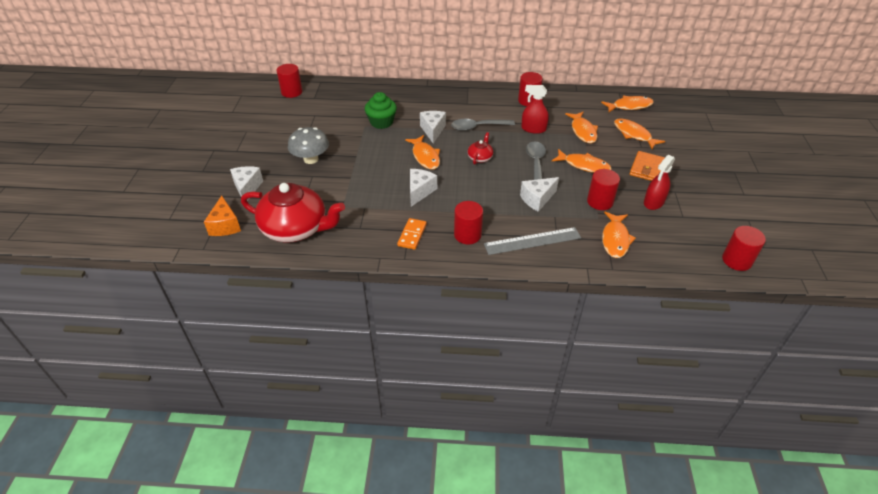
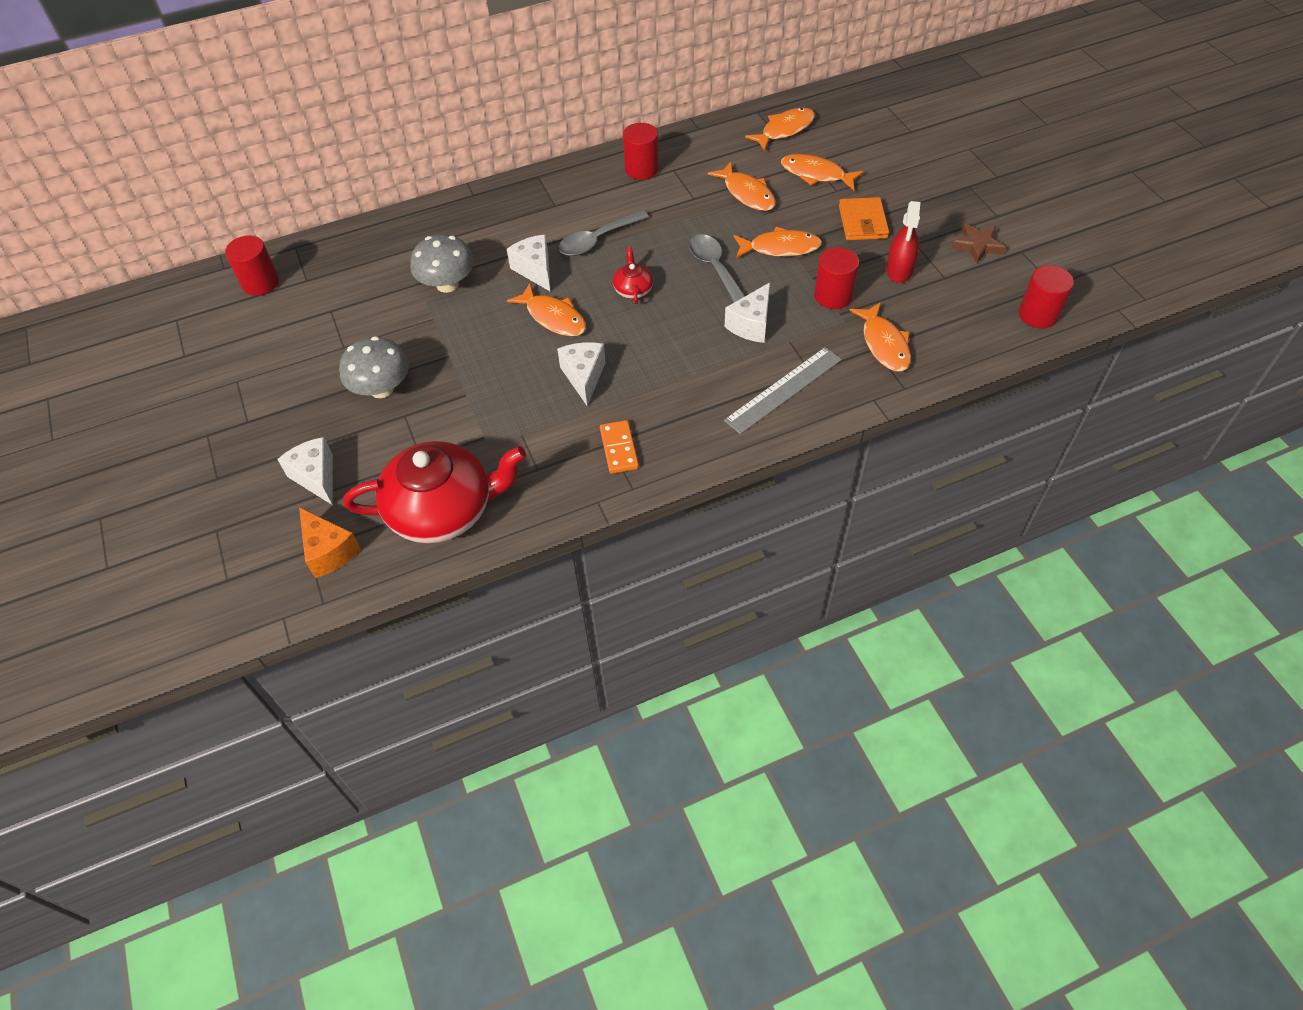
camera: 25 degrees left, 10 degrees up
green cupcake [365,92,397,129] -> grey mushroom [410,234,474,293]
red cylinder [454,201,483,244] -> none
red spray bottle [521,85,549,134] -> none
none -> brown star [951,223,1006,264]

